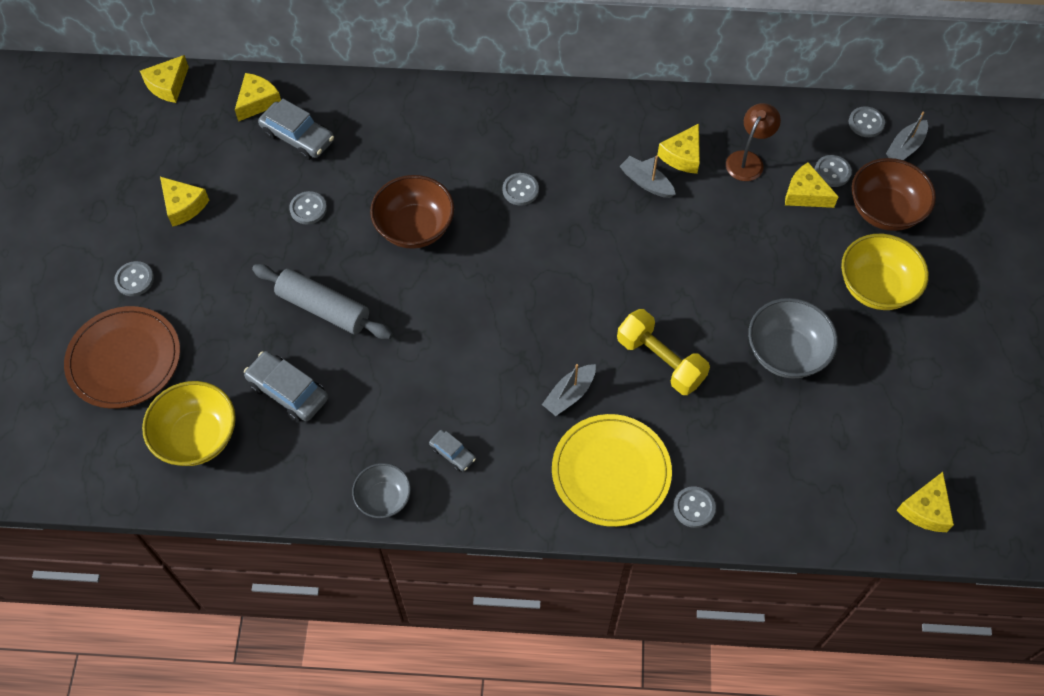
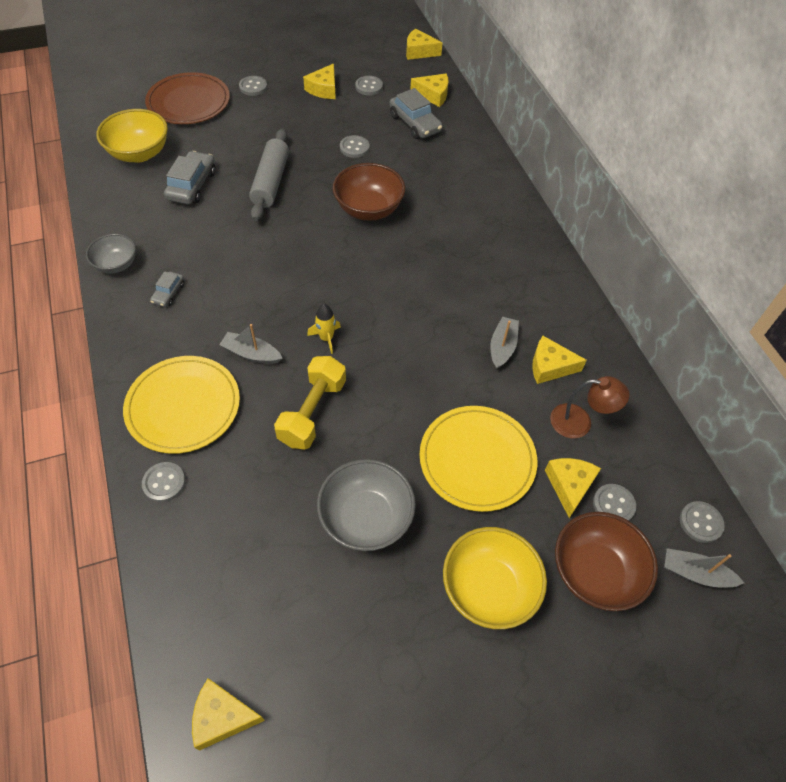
camera: 65 degrees right, 5 degrees down
grey car [258,99,334,160] -> grey car turned 45 degrees counterclockwise [389,88,442,139]
grey button [503,173,539,205] -> grey button moved to [355,76,383,96]
none -> yellow rocket [307,304,341,354]
none -> yellow plate [419,406,537,512]

